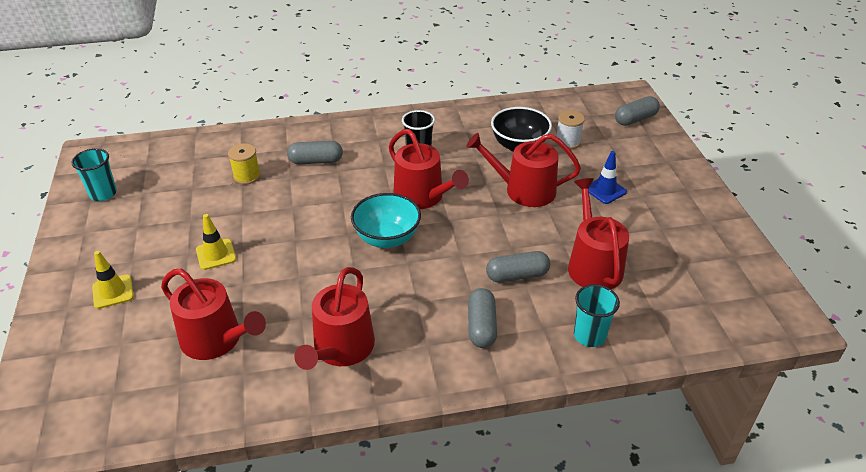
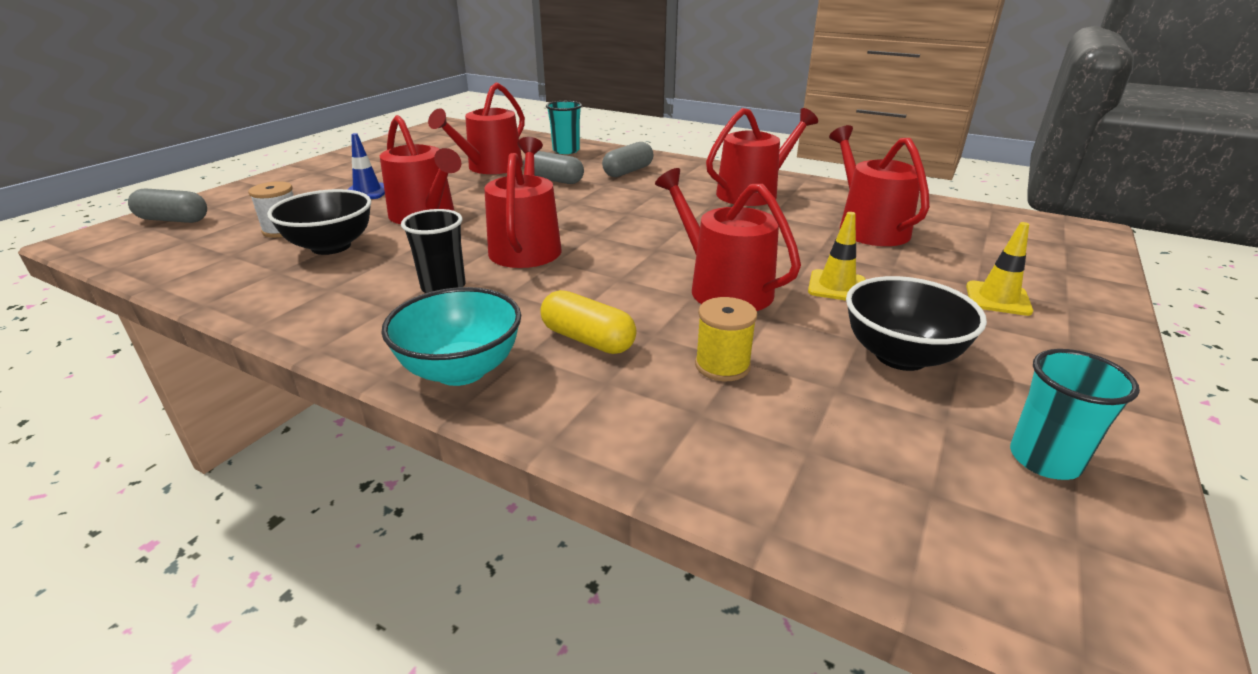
camera: 140 degrees left, 10 degrees down
grey capsule [287,141,343,164] -> yellow capsule [541,290,637,354]
turquoise bowl [351,193,421,248] -> turquoise bowl moved to [381,287,521,386]
none -> red watering can [655,168,801,311]
none -> black bowl [846,276,987,371]

